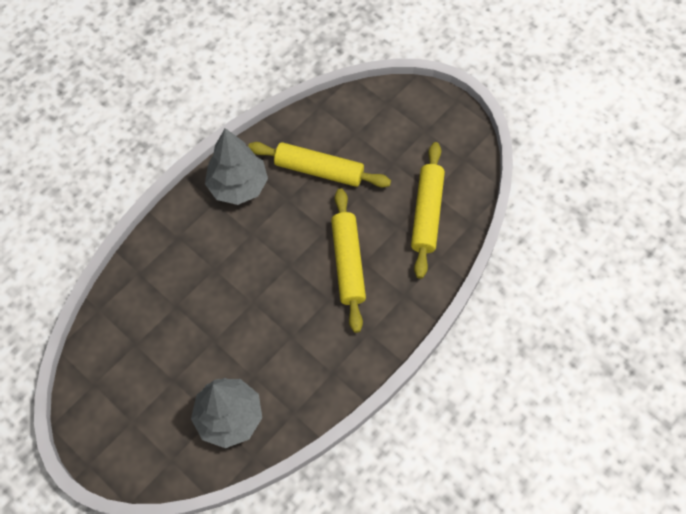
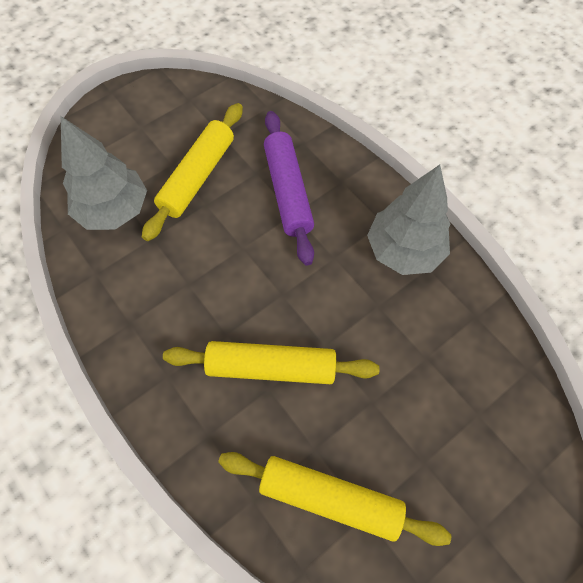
camera: 100 degrees right, 0 degrees up
yellow rolling pin [248,142,391,188] -> yellow rolling pin moved to [142,103,243,241]
none -> purple rolling pin [264,111,314,266]

